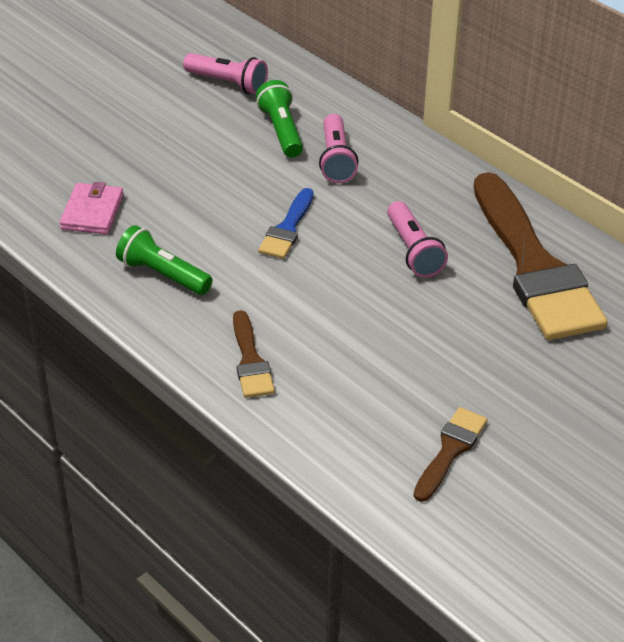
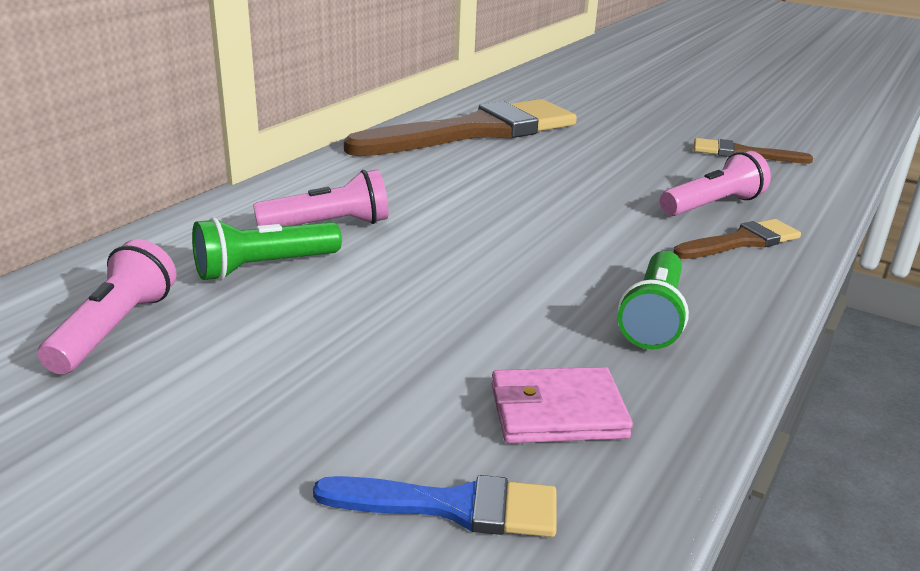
camera: 105 degrees left, 15 degrees down
blue brush [258,188,314,259] -> blue brush moved to [313,475,557,537]
pink flashlight [387,201,448,277] -> pink flashlight moved to [660,151,771,216]

